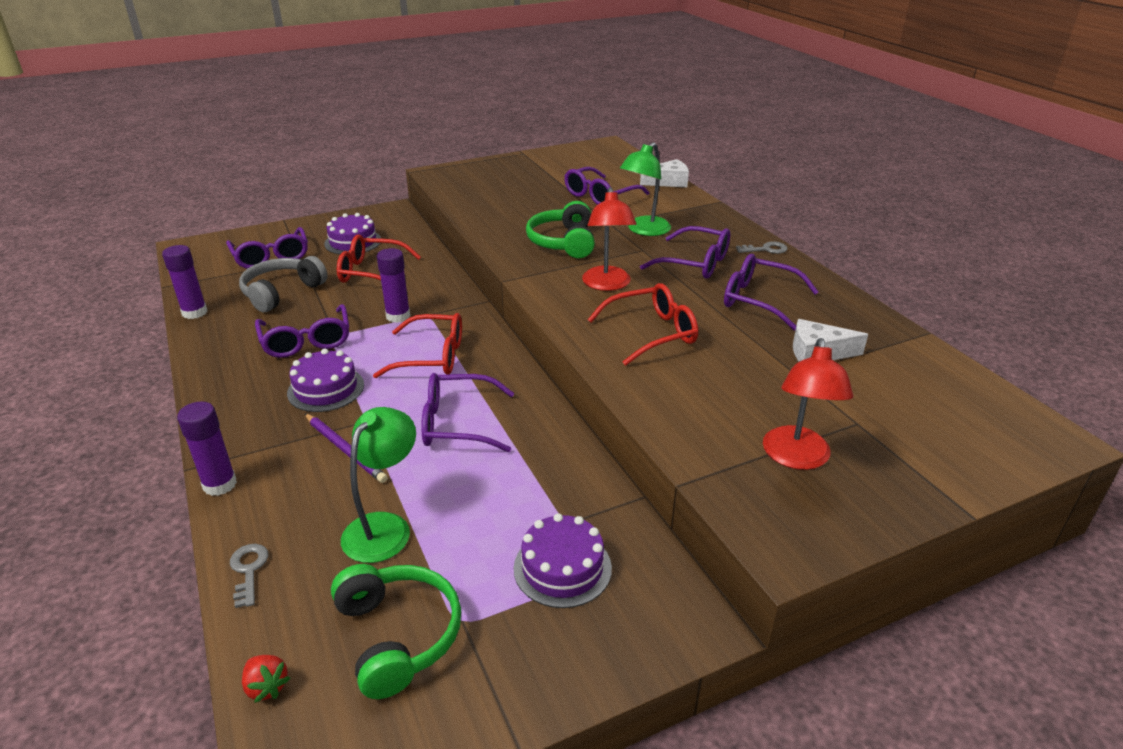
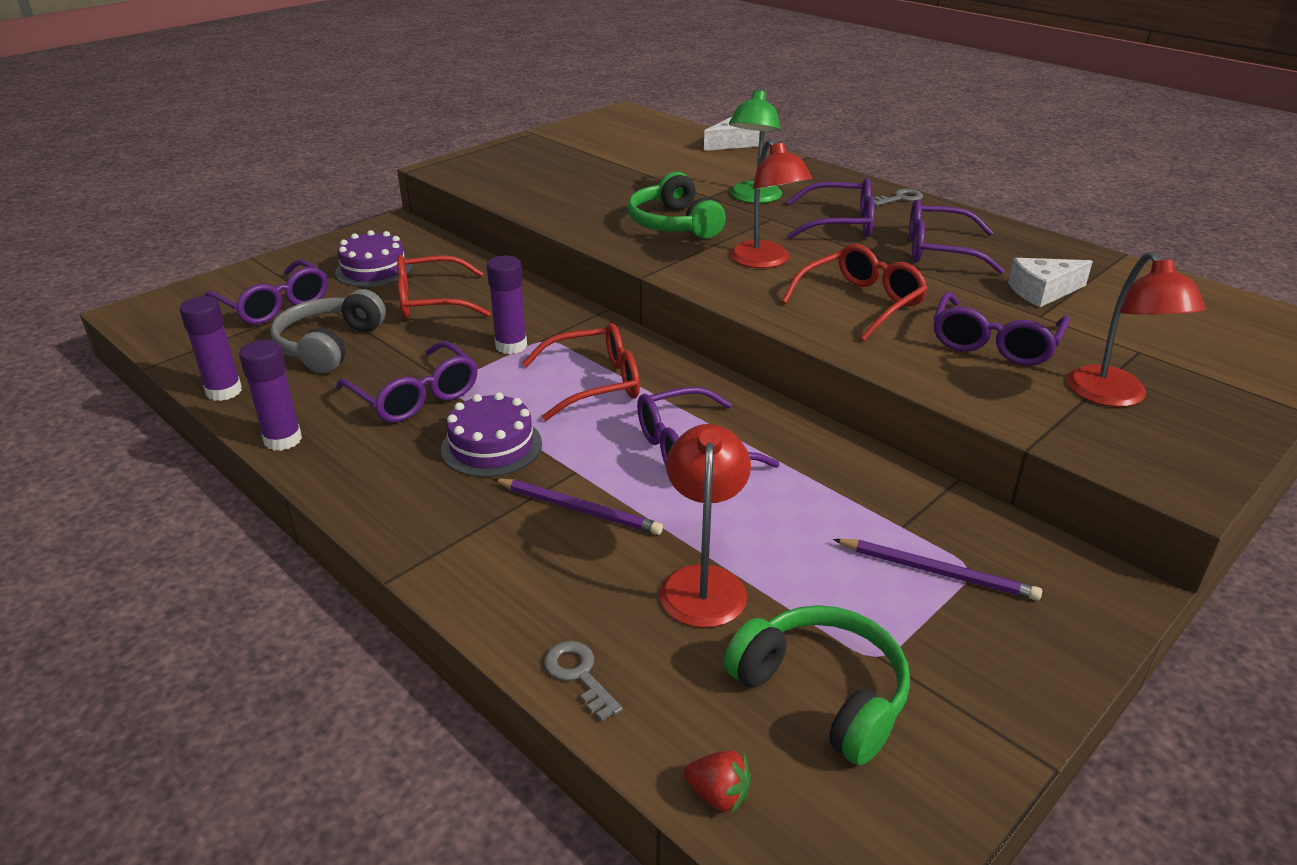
camera: 20 degrees left, 0 degrees up
purple glue stick [177,401,237,496] -> purple glue stick moved to [239,340,302,451]
green lamp [341,407,416,563] -> red lamp [659,424,751,628]
purple cake [514,513,612,608] -> purple pencil [833,539,1042,600]
purple glasses [564,167,649,205] -> purple glasses moved to [933,292,1070,366]

